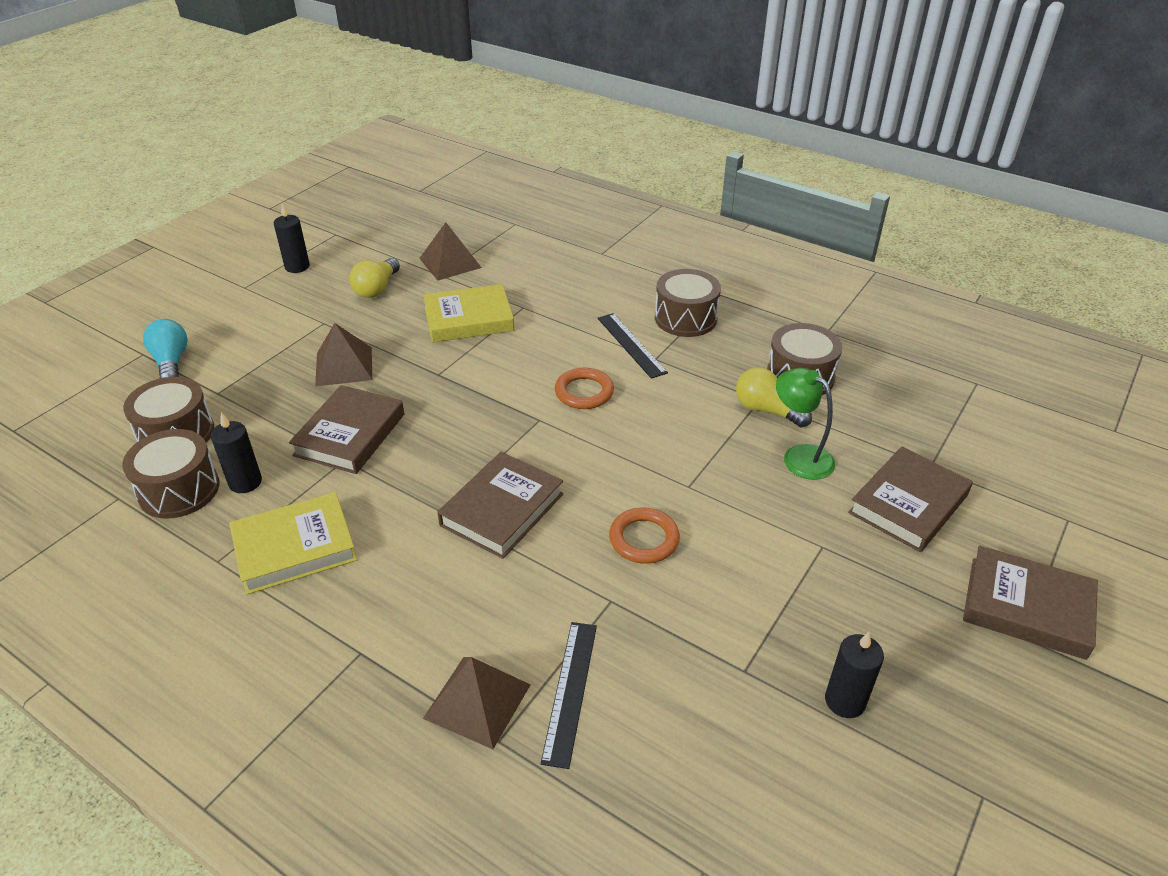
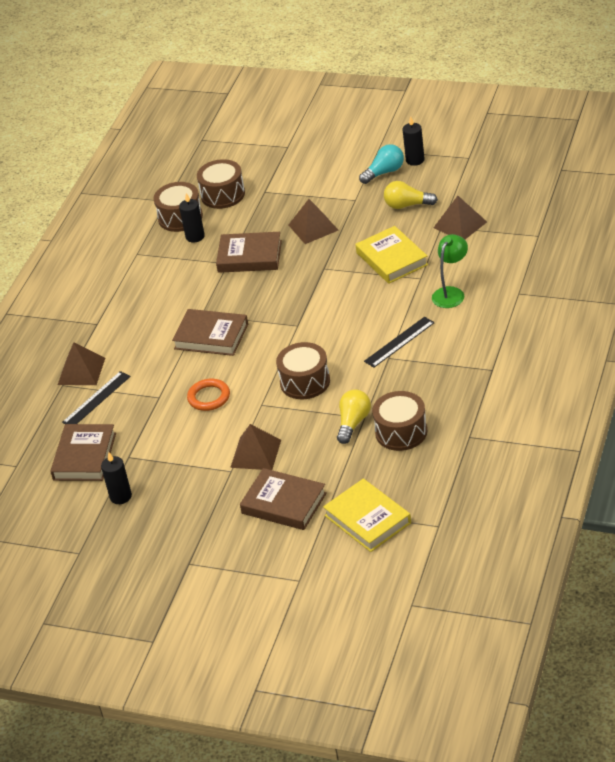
camera: 80 degrees right, 0 degrees up
turquoise light bulb [143,319,188,378] -> turquoise light bulb moved to [359,144,404,184]
yellow book [229,492,357,595] -> yellow book moved to [323,479,411,552]
black ruler [541,622,597,769] -> black ruler turned 45 degrees counterclockwise [62,371,131,424]
orange ring [555,368,614,409] -> none
brown drum [655,269,721,337] -> brown drum moved to [276,342,330,399]
green lamp [776,368,835,480] -> green lamp moved to [432,234,468,308]
brown book [963,546,1098,660] -> brown book moved to [50,424,116,481]
none -> brown pyramid [230,424,281,470]

